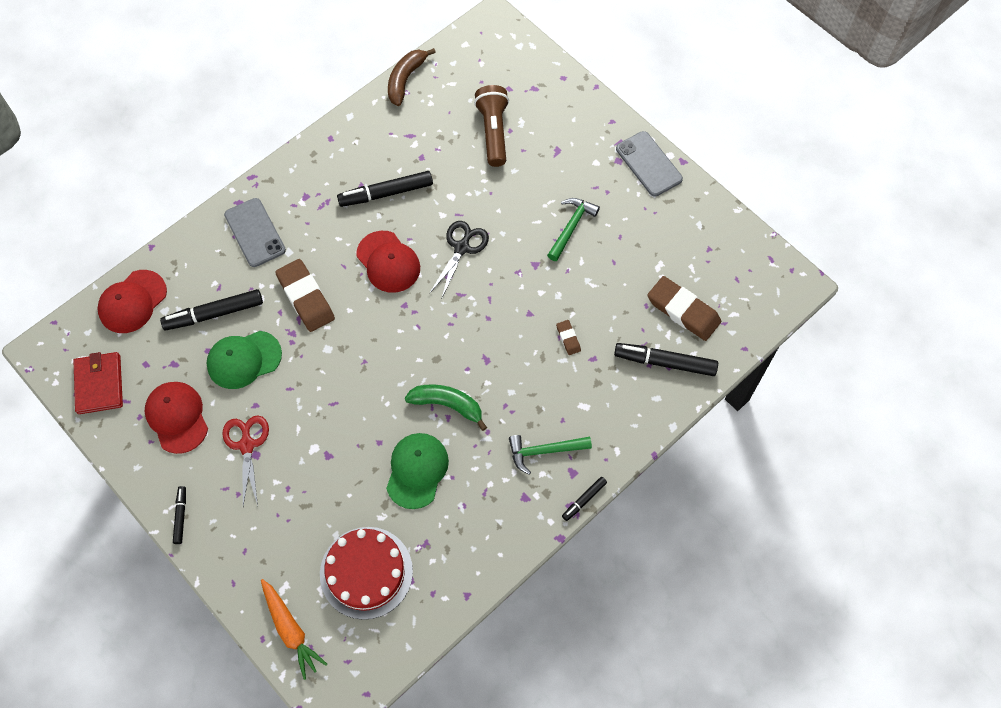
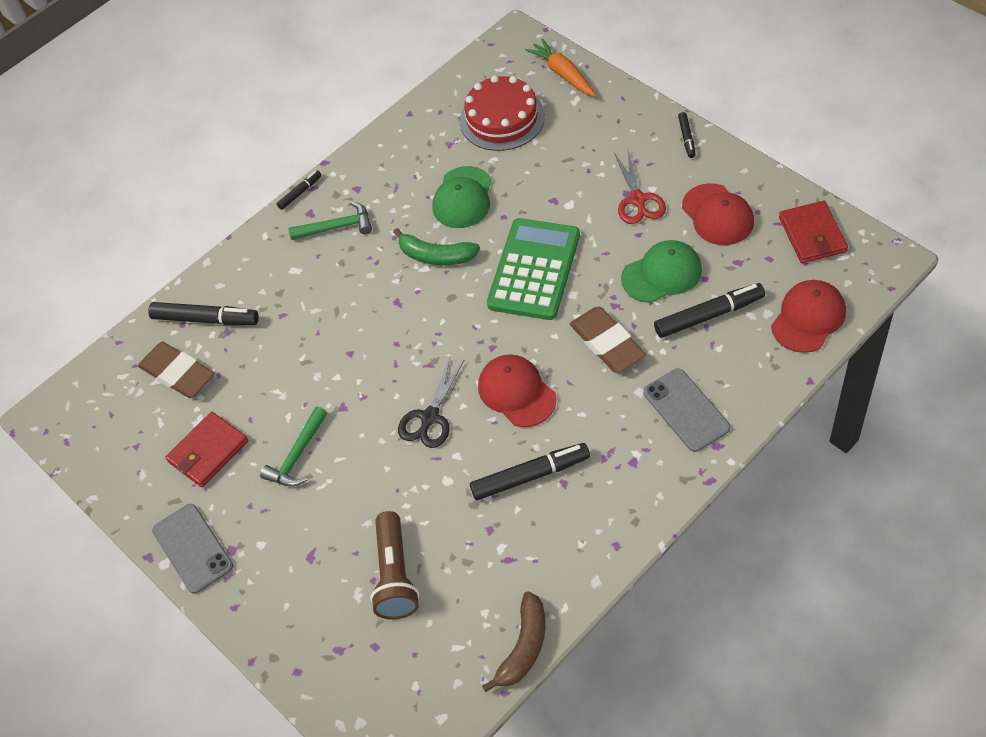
camera: 175 degrees left, 10 degrees down
brown eraser [556,320,581,355] -> none
none -> red wallet [165,412,248,487]
none -> green calculator [487,218,580,320]

